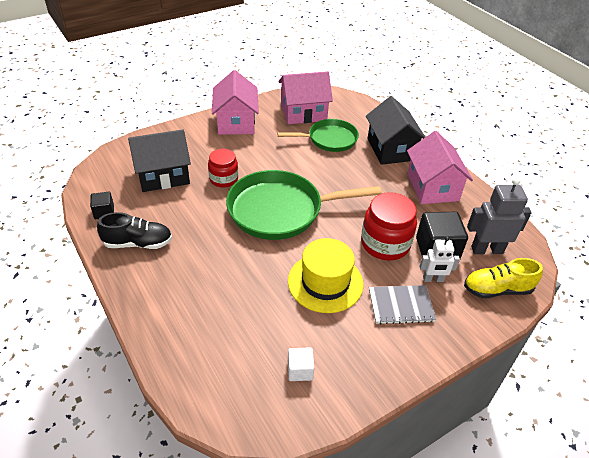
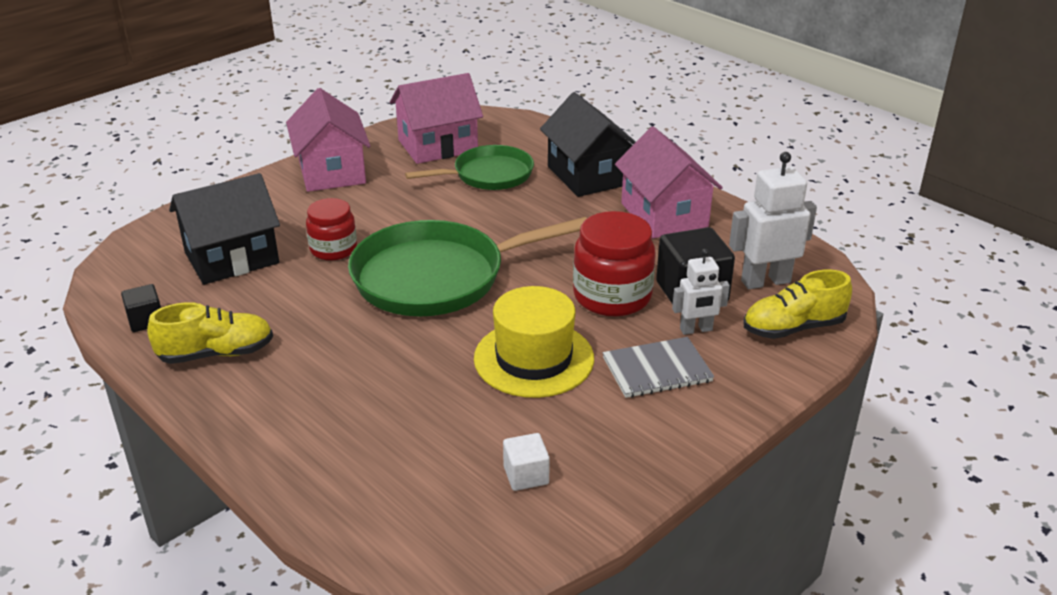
camera: 10 degrees left, 10 degrees down
black shoe [97,212,172,249] -> yellow shoe [147,302,273,364]
grey robot [467,177,532,254] -> white robot [729,152,817,289]

